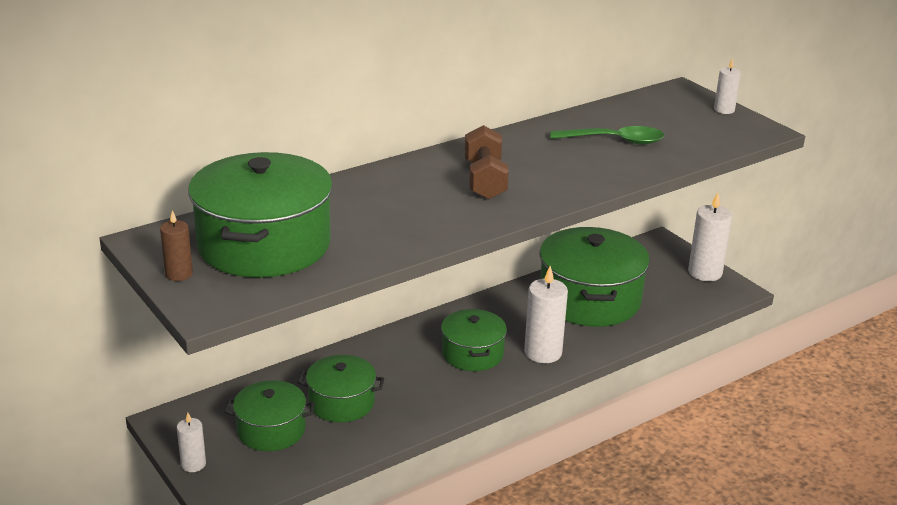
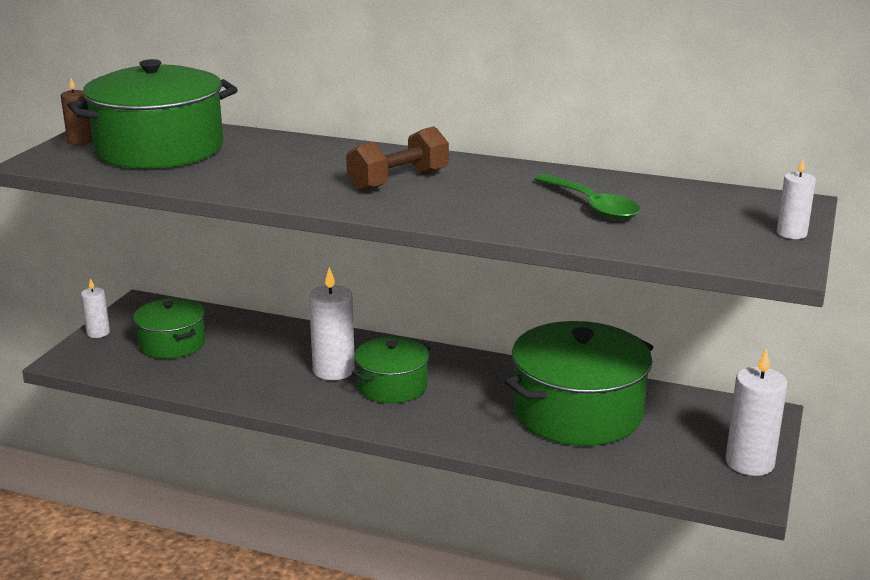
camera: 55 degrees right, 5 degrees down
green pot [298,355,384,422] -> none
white candle [524,266,568,363] -> white candle moved to [309,267,355,380]

